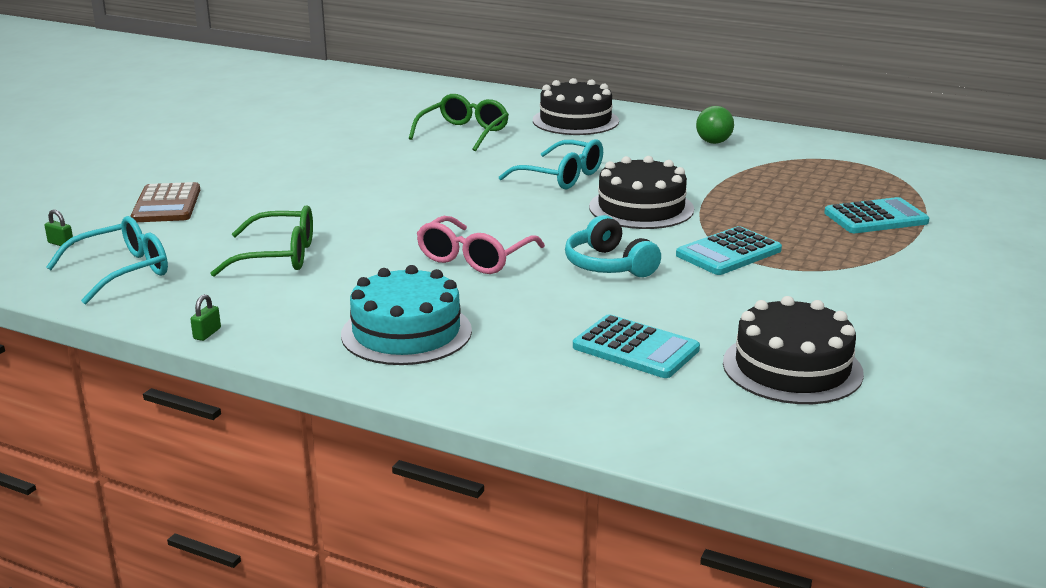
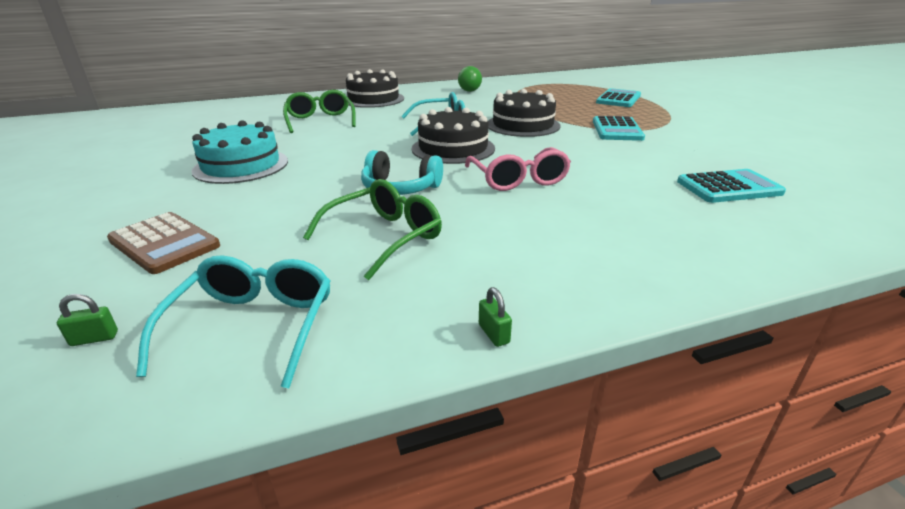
camera: 45 degrees left, 5 degrees up
turquoise cake [341,265,472,365] -> turquoise cake moved to [191,120,288,184]
turquoise headphones [565,215,661,277] -> turquoise headphones moved to [361,150,443,195]
black cake [723,296,864,404] -> black cake moved to [412,107,495,164]

